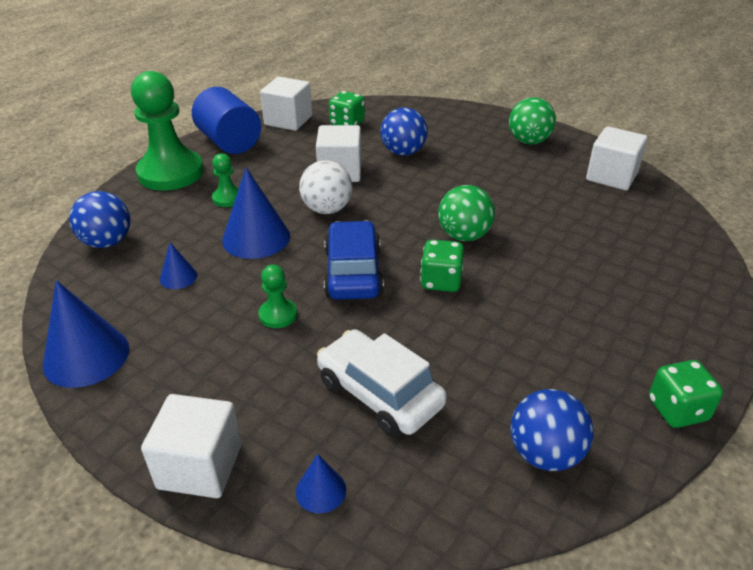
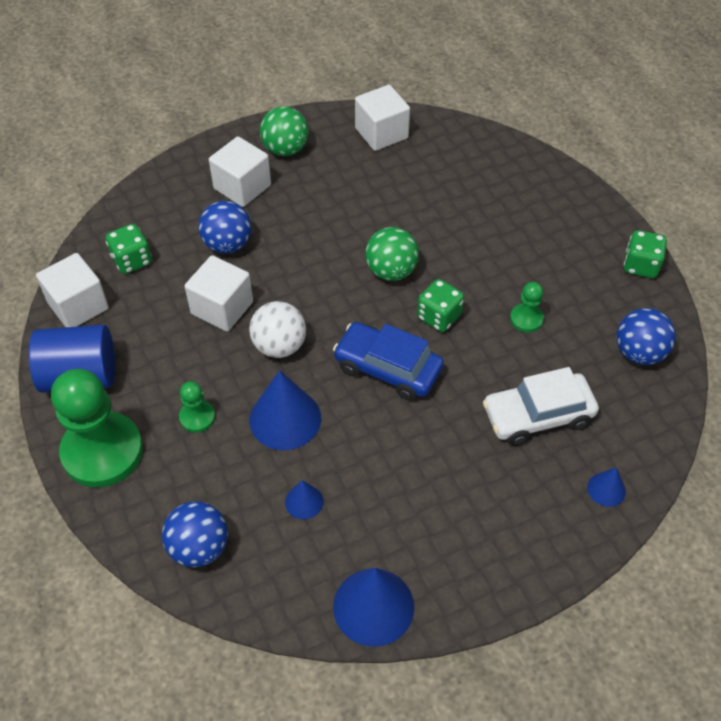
camera: 60 degrees left, 15 degrees up
white cube [141,394,242,498] -> white cube moved to [209,136,271,207]
green pawn [258,264,297,328] -> green pawn moved to [510,282,544,332]

